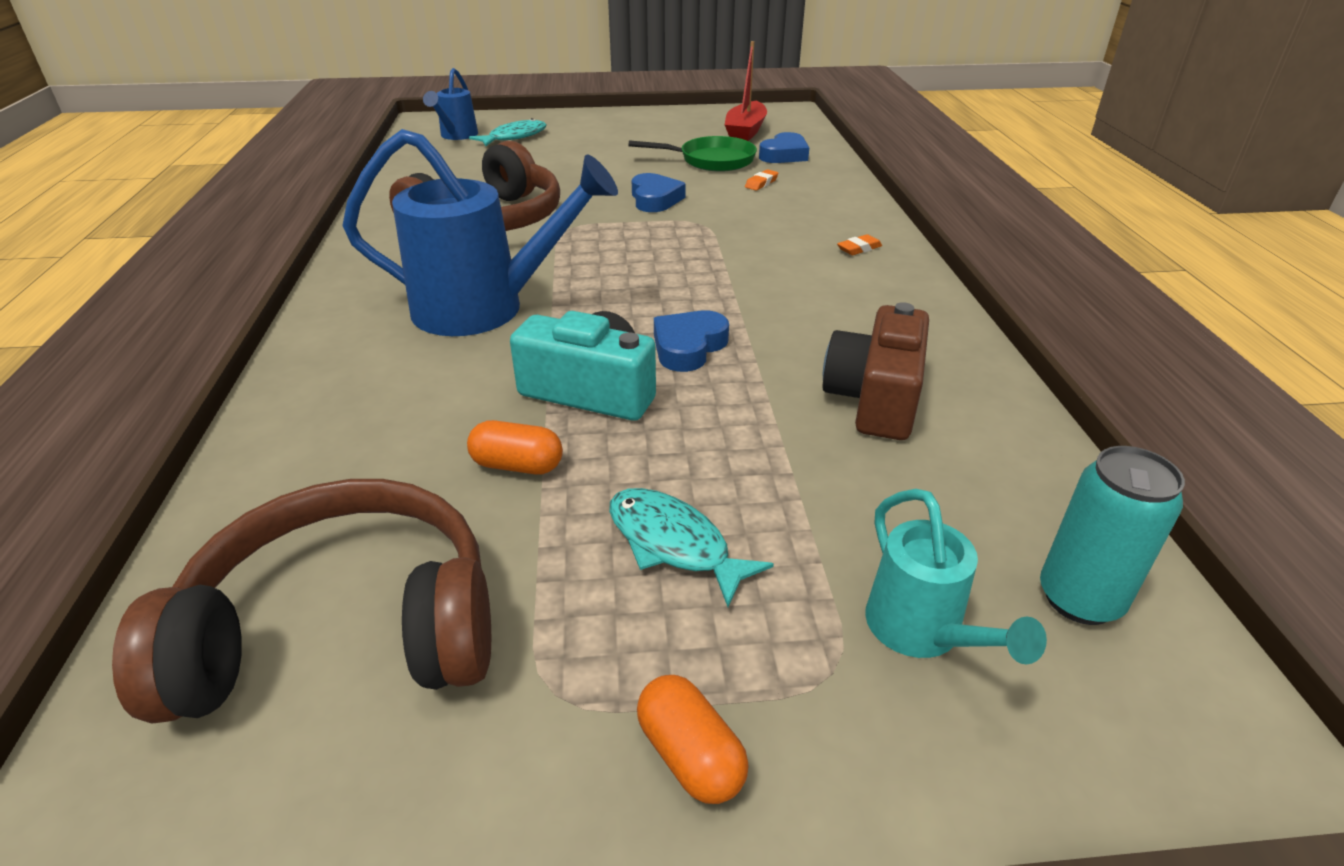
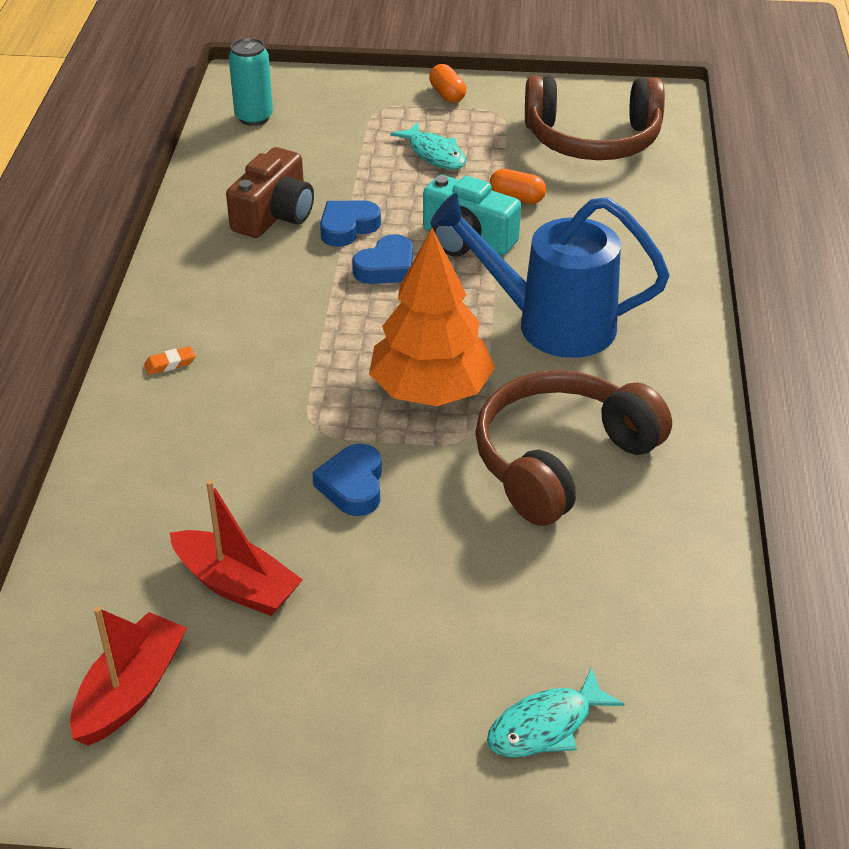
camera: 170 degrees left, 5 degrees up
blue watering can [423,68,478,140] -> none
green pan [628,136,757,172] -> red boat [170,480,303,616]
orange eraser [745,169,778,191] -> none
blue heart [759,132,809,163] -> blue heart moved to [320,200,381,247]
turquoise watering can [865,489,1047,665] -> none
none -> orange tree [369,228,495,406]

